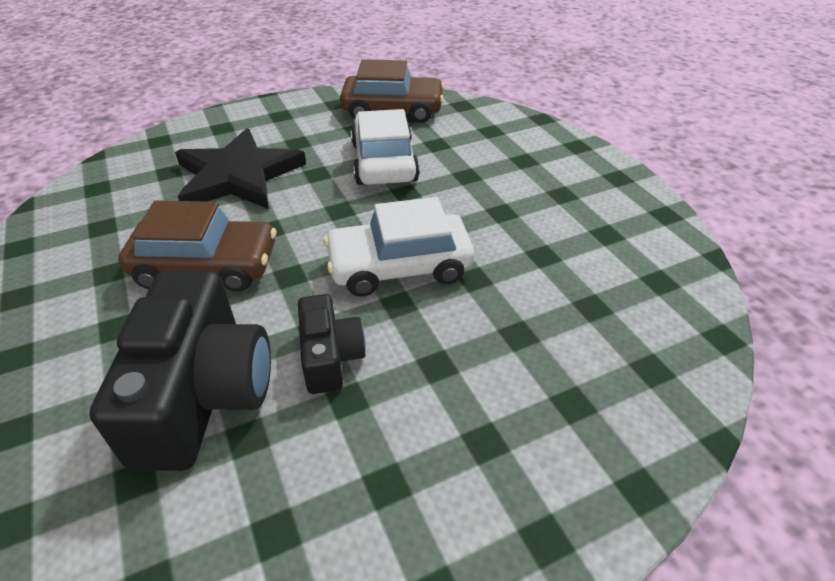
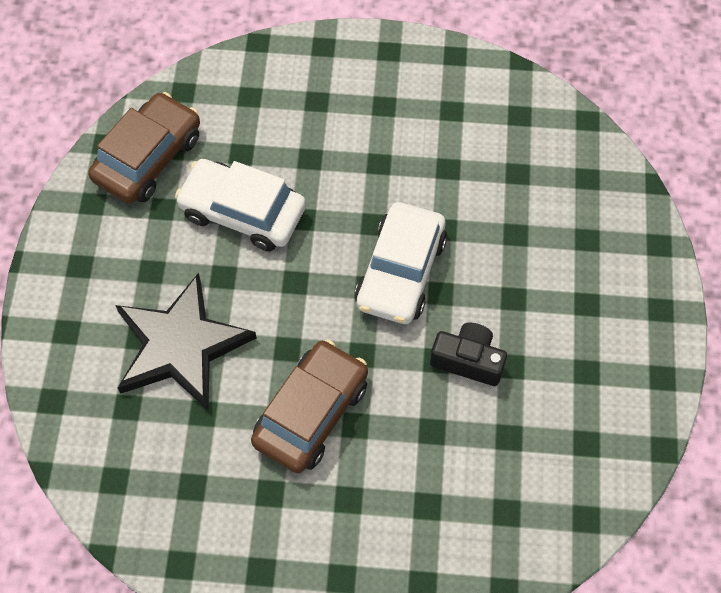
camera: 60 degrees left, 20 degrees up
black camera [89,270,271,471] -> none

